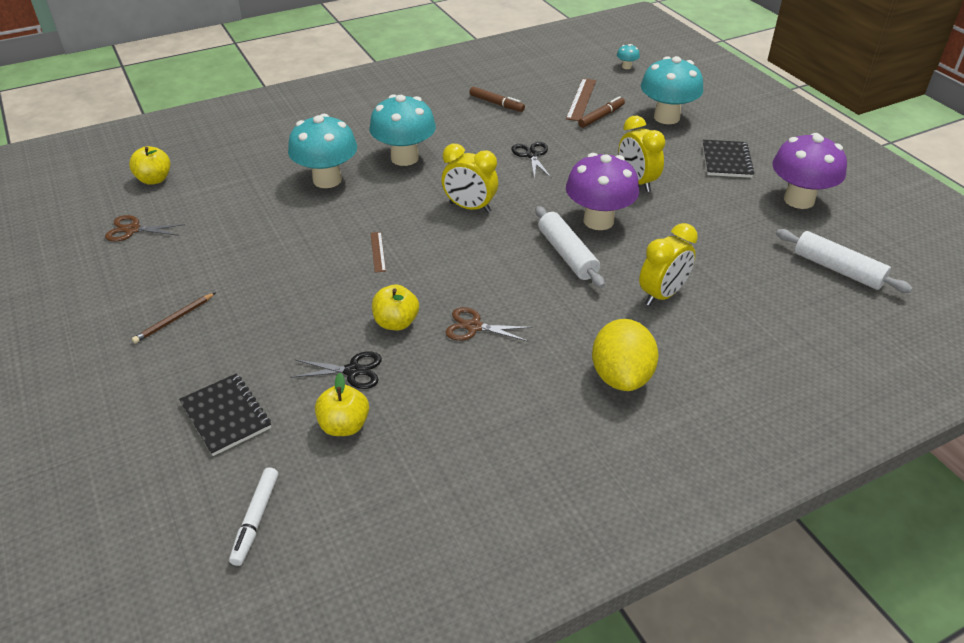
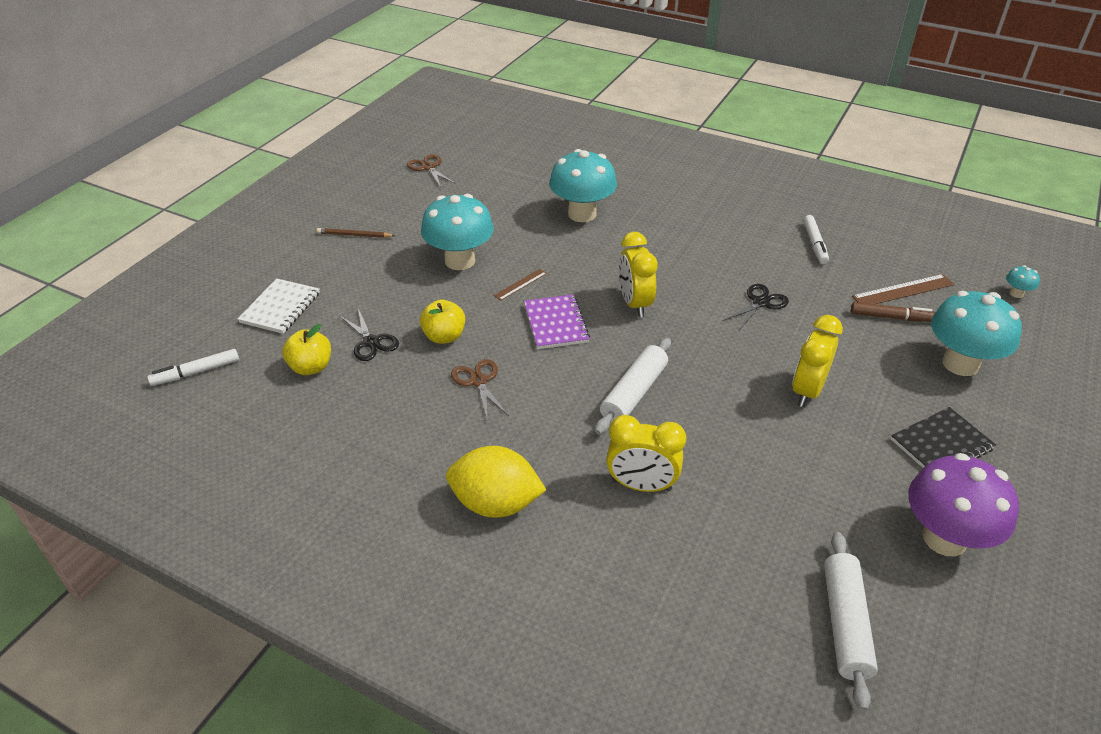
camera: 55 degrees right, 0 degrees up
yellow apple [129,146,170,185] -> none
black notebook [179,374,271,456] -> white notebook [238,278,320,334]
turquoise mushroom [369,94,436,166] -> turquoise mushroom moved to [421,194,494,270]
brown marker [469,86,525,112] -> white marker [803,215,829,264]
purple mushroom [566,153,639,230] -> none
yellow lemon [592,319,659,391] -> yellow lemon turned 45 degrees clockwise [446,446,546,518]
none -> purple notebook [524,295,590,349]

